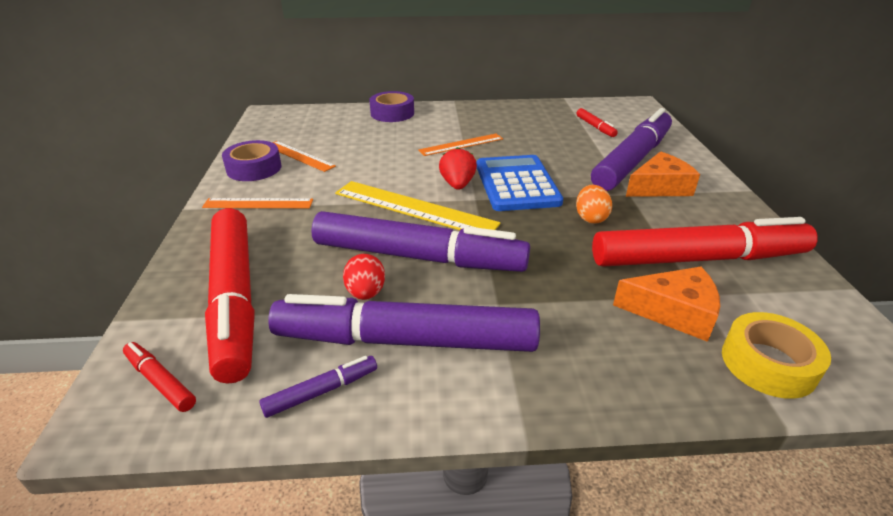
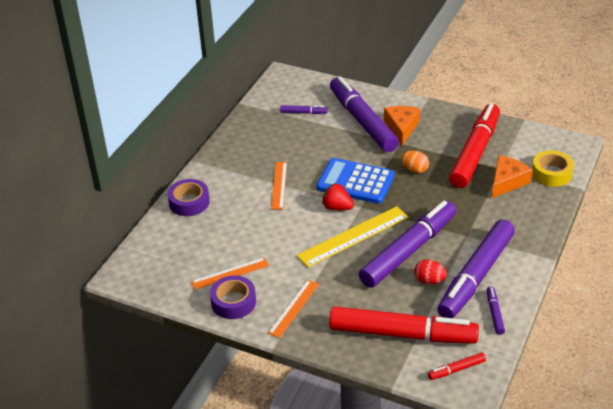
camera: 60 degrees left, 5 degrees up
red marker [577,108,618,137] -> purple marker [280,105,327,114]

